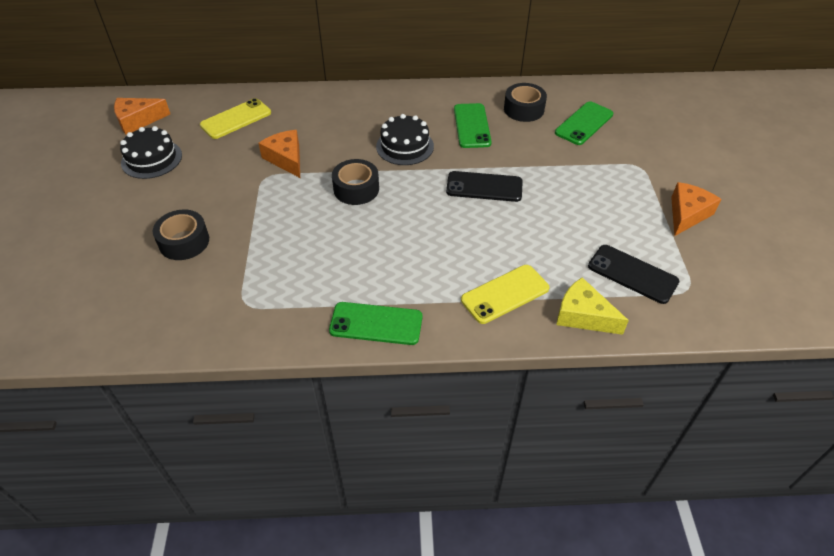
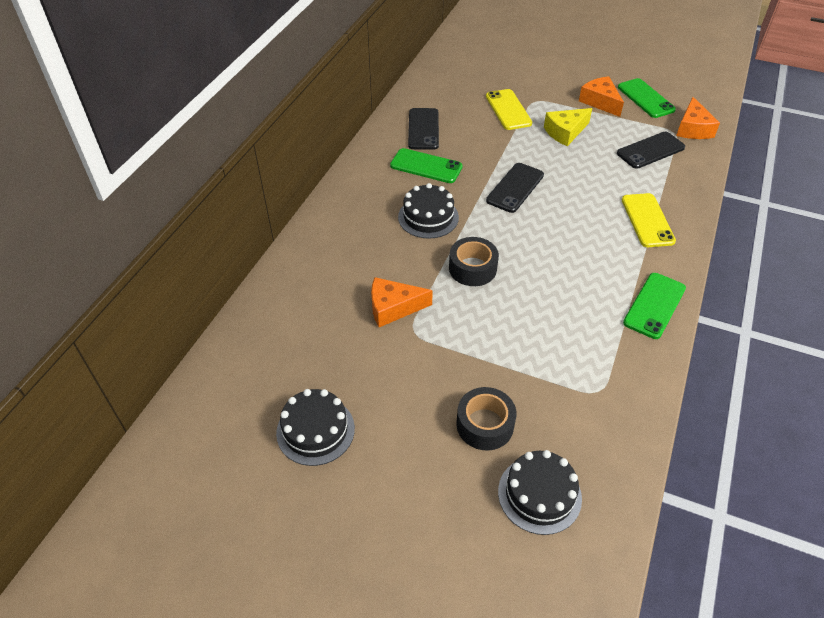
camera: 65 degrees left, 0 degrees up
orange cheese [114,98,170,135] -> orange cheese moved to [676,97,720,139]
yellow phone [200,98,271,139] -> yellow phone moved to [486,89,532,130]
black tape [504,83,547,122] -> black phone [408,108,439,150]
green phone [555,101,613,145] -> green phone moved to [618,78,676,118]
yellow cheese [556,277,629,335] -> yellow cheese moved to [544,108,592,146]
none -> black cake [498,450,582,535]

